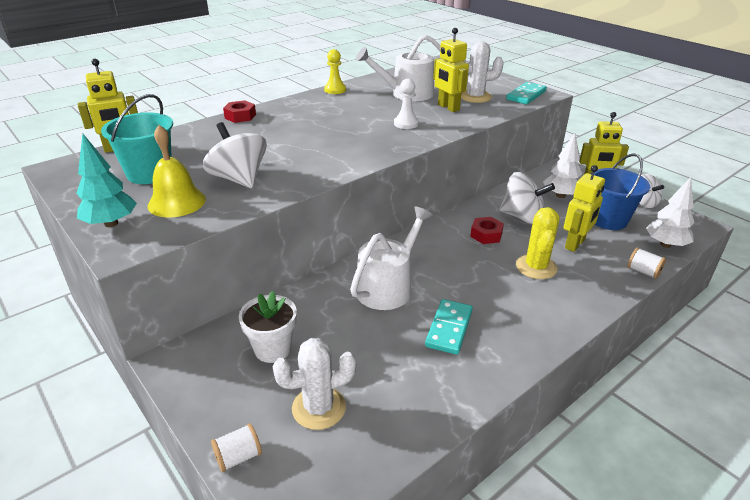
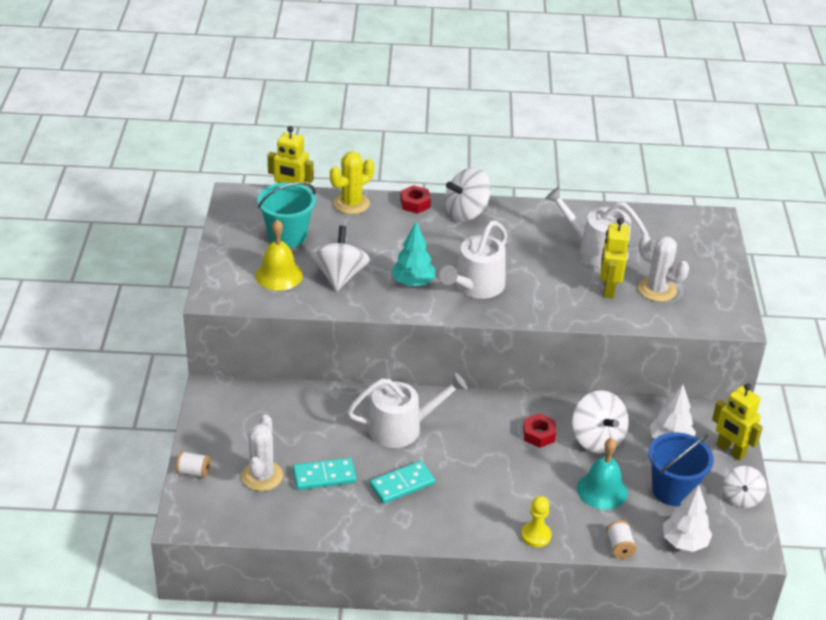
camera: 40 degrees right, 5 degrees up
turquoise tree [76,133,137,227] -> turquoise tree moved to [391,222,435,287]
white flower pot [239,291,297,363] -> none
white cactus [273,338,356,430] -> white cactus turned 75 degrees clockwise [241,415,283,491]
yellow pawn [324,49,346,94] -> yellow pawn moved to [521,496,551,547]
white pawn [394,79,419,129] -> none
turquoise domino [506,82,547,104] -> turquoise domino moved to [293,458,356,490]
yellow cactus [516,207,560,279] -> yellow cactus moved to [330,152,374,214]
yellow robot [563,165,605,252] -> turquoise bell [577,438,628,510]
none -> white watering can [439,221,508,299]
none -> white spinning top [445,168,491,222]

